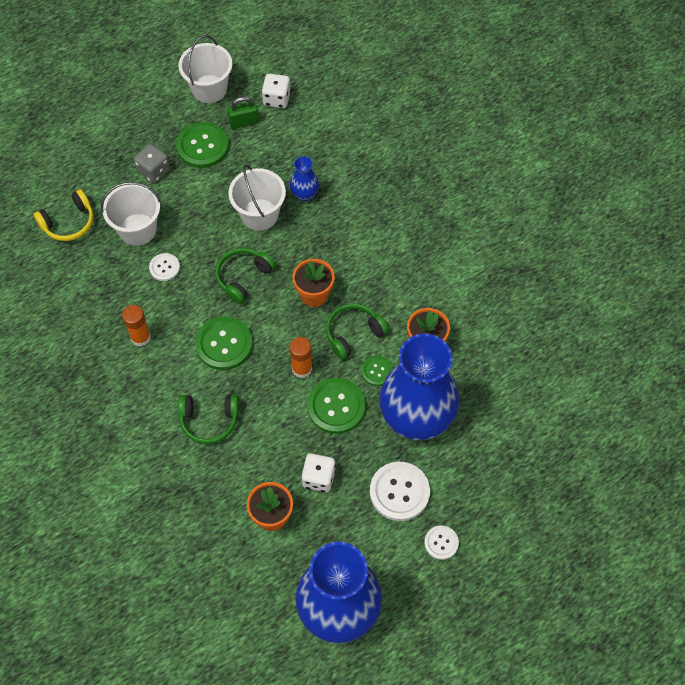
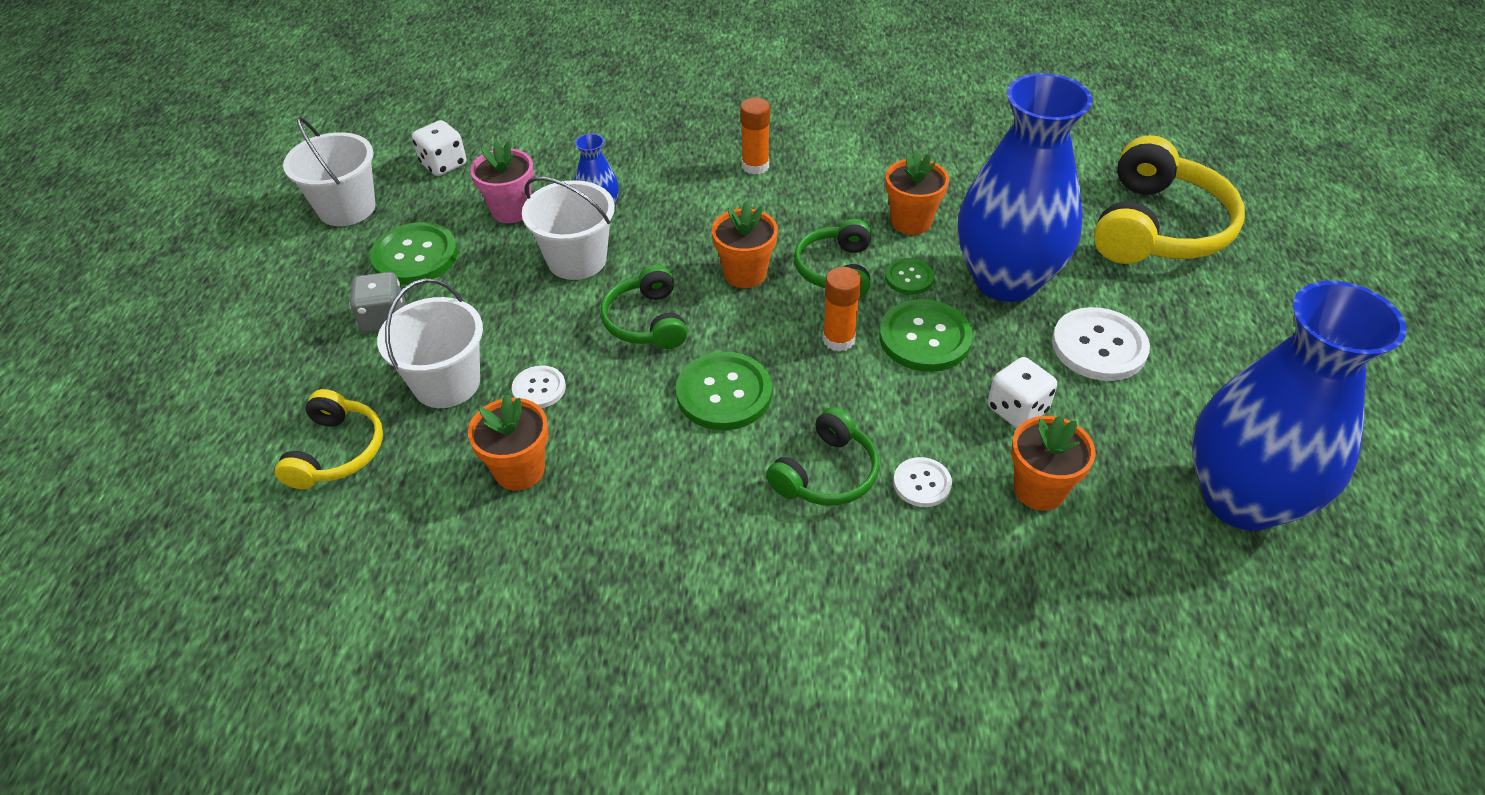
camera: 50 degrees left, 15 degrees down
orange glue stick [122,305,151,347] -> orange glue stick moved to [740,98,770,175]
green padlock [227,96,259,129] -> none
white button [424,525,459,560] -> white button moved to [893,457,952,507]
none -> orange flower pot [468,395,549,491]
none -> pink flower pot [470,141,534,223]
none -> yellow headphones [1094,135,1245,264]

